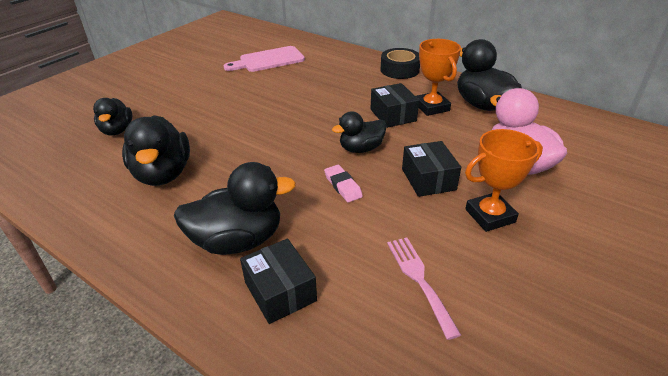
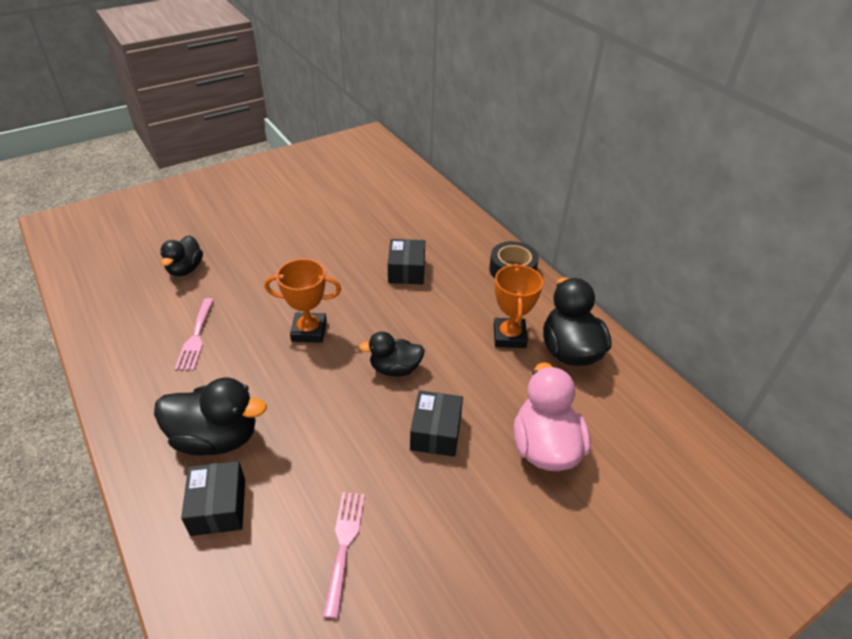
camera: 20 degrees right, 5 degrees up
black duck [122,115,190,186] -> pink fork [175,298,214,370]
pink cutting board [223,46,305,72] -> none
pink eraser [324,165,363,202] -> none
black box [371,83,419,128] -> black box moved to [388,239,425,284]
orange trophy [465,129,543,232] -> orange trophy moved to [264,259,341,343]

